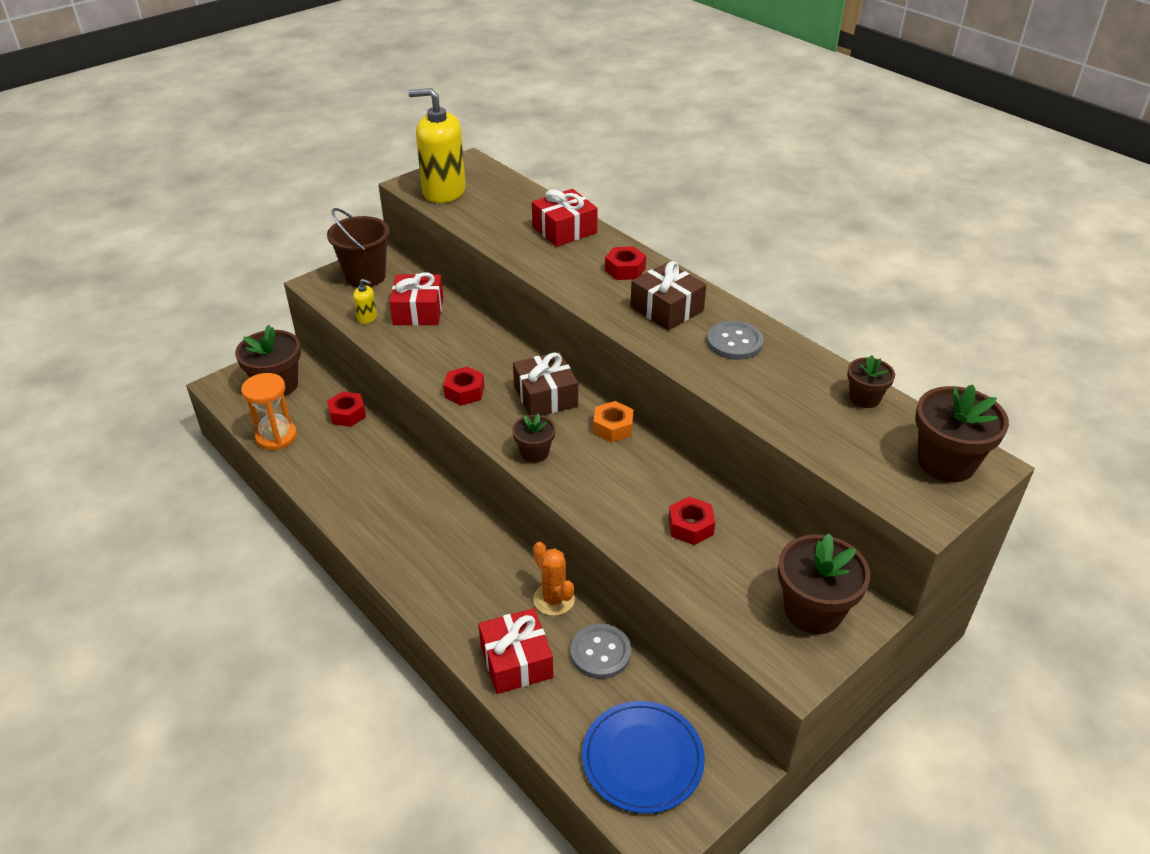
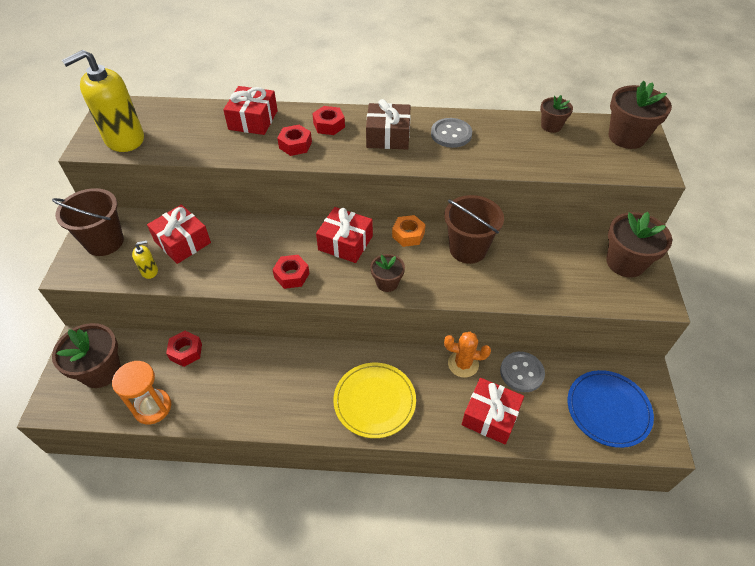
camera: 45 degrees left, 10 degrees up
brown gift [513,352,578,416] -> red gift [316,207,373,263]
red nut [668,497,715,545] -> red nut moved to [277,125,312,156]
none -> yellow plate [333,363,416,438]
none -> brown bucket [444,195,504,264]

